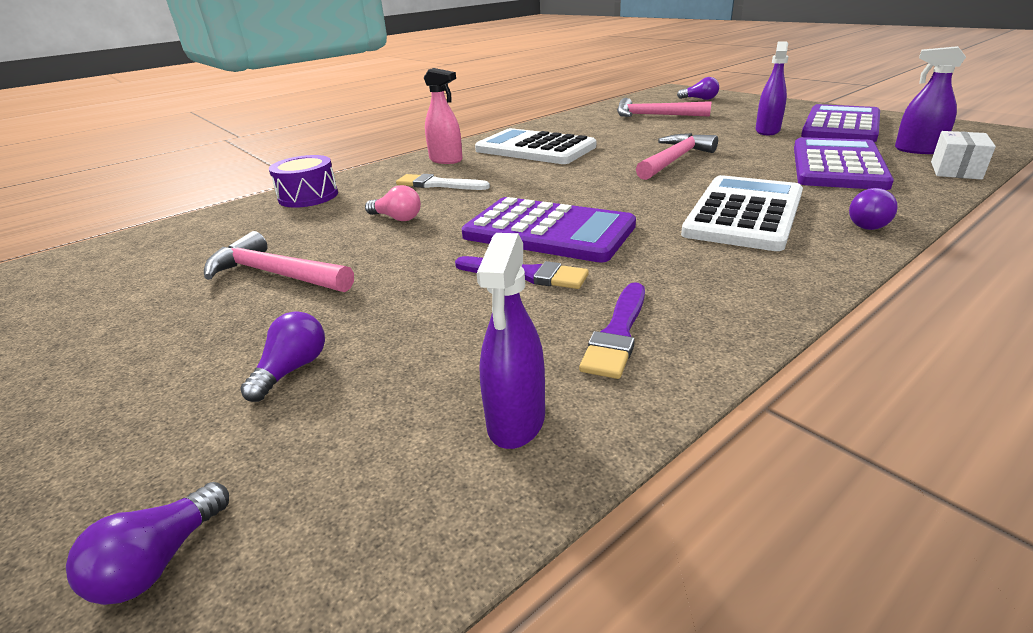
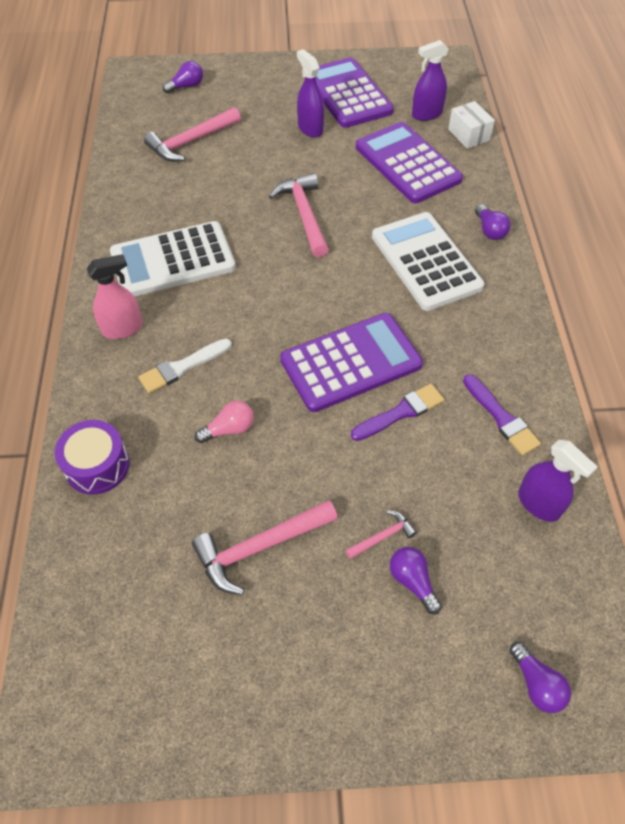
camera: 55 degrees left, 25 degrees up
none -> pink hammer [346,510,417,559]

